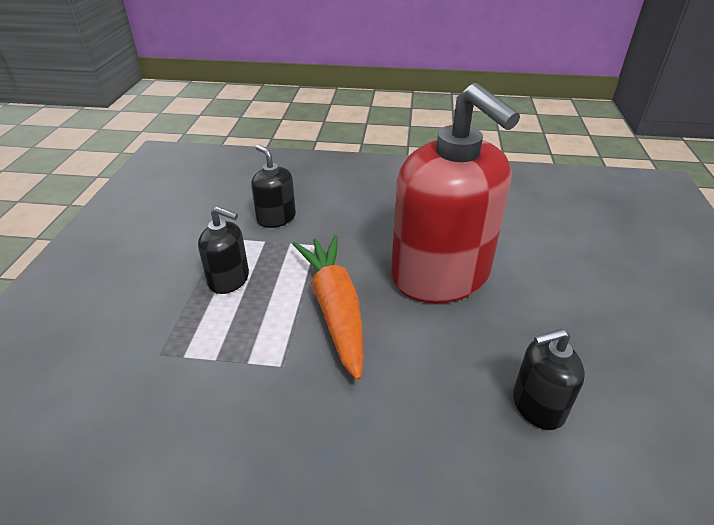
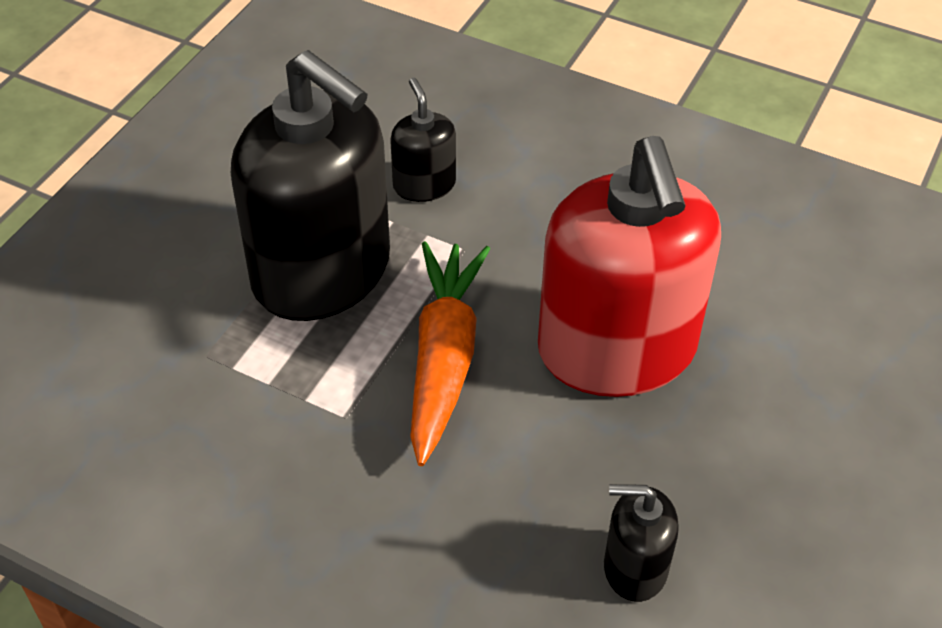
camera: 20 degrees right, 10 degrees up
black soap dispenser [198,207,249,294] -> black soap dispenser [231,50,390,321], size x2.26

